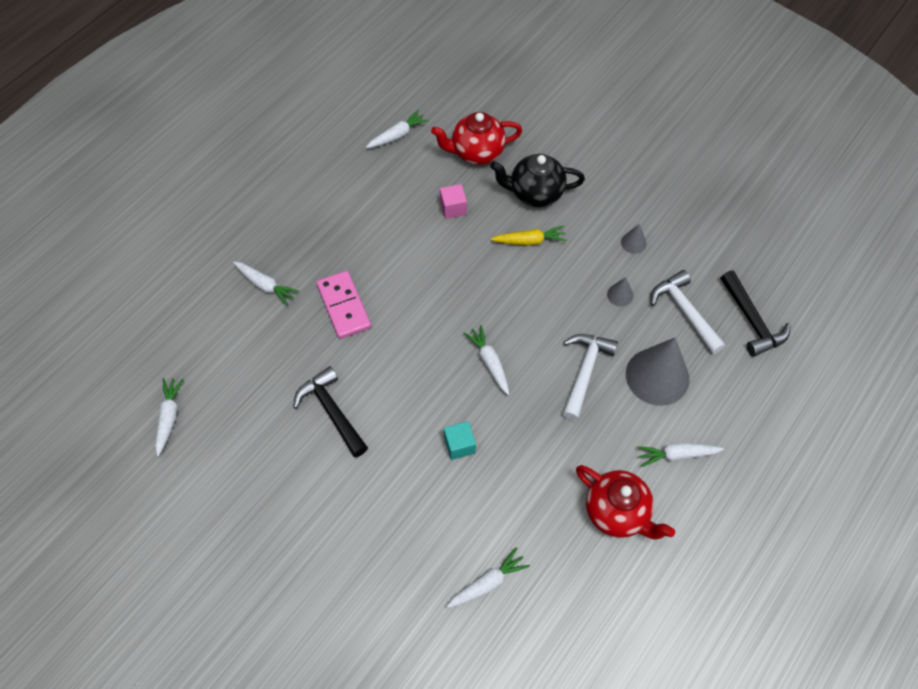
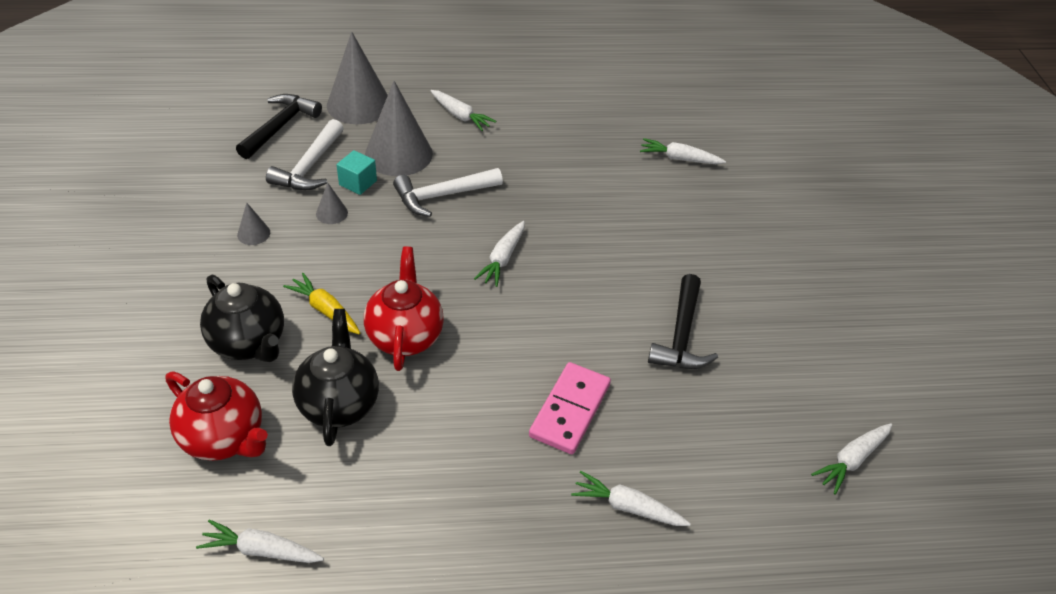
camera: 135 degrees left, 15 degrees down
white carrot [233,261,299,306] -> white carrot turned 60 degrees counterclockwise [571,471,691,526]
pink cube [440,184,467,219] -> black teapot [292,309,379,446]
turquoise cube [444,421,476,460] -> turquoise cube moved to [336,150,377,195]
red teapot [576,465,675,539] -> red teapot moved to [364,247,444,371]
none -> grey cone [327,32,388,124]

